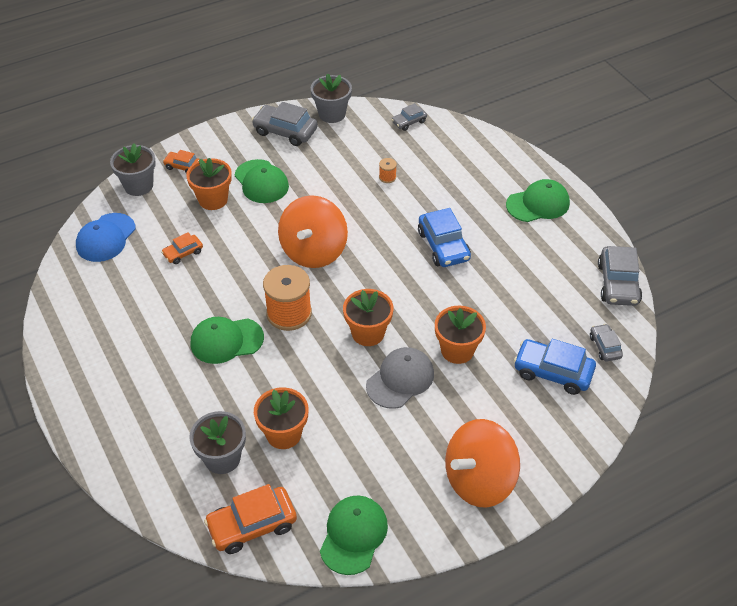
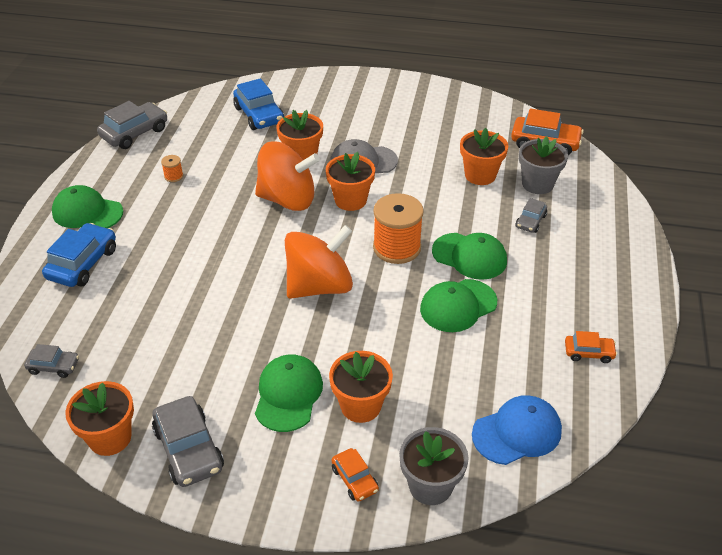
camera: 140 degrees left, 5 degrees down
orange car [161,232,203,264] -> orange car moved to [565,331,617,363]
grey flower pot [311,73,352,123] -> orange flower pot [65,381,134,456]
green cap [320,496,388,575] -> green cap moved to [420,279,497,332]
orange spool [379,158,397,183] -> orange spool moved to [161,155,183,182]
blue car [418,208,471,267] -> blue car moved to [42,223,116,287]
orange spinning top [445,419,520,508] -> orange spinning top moved to [255,141,320,211]
grey car [590,324,623,362] -> grey car moved to [515,198,547,233]

